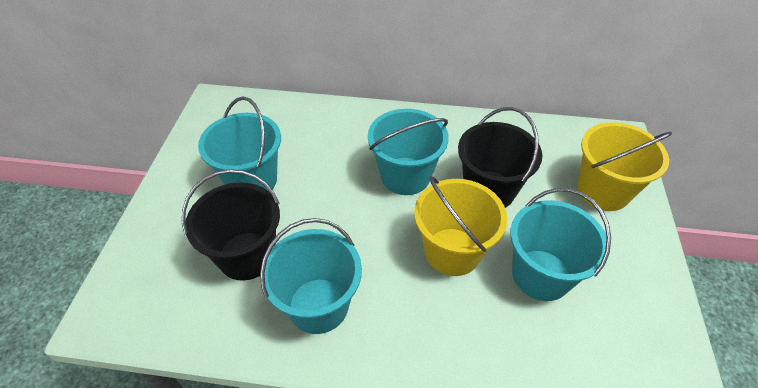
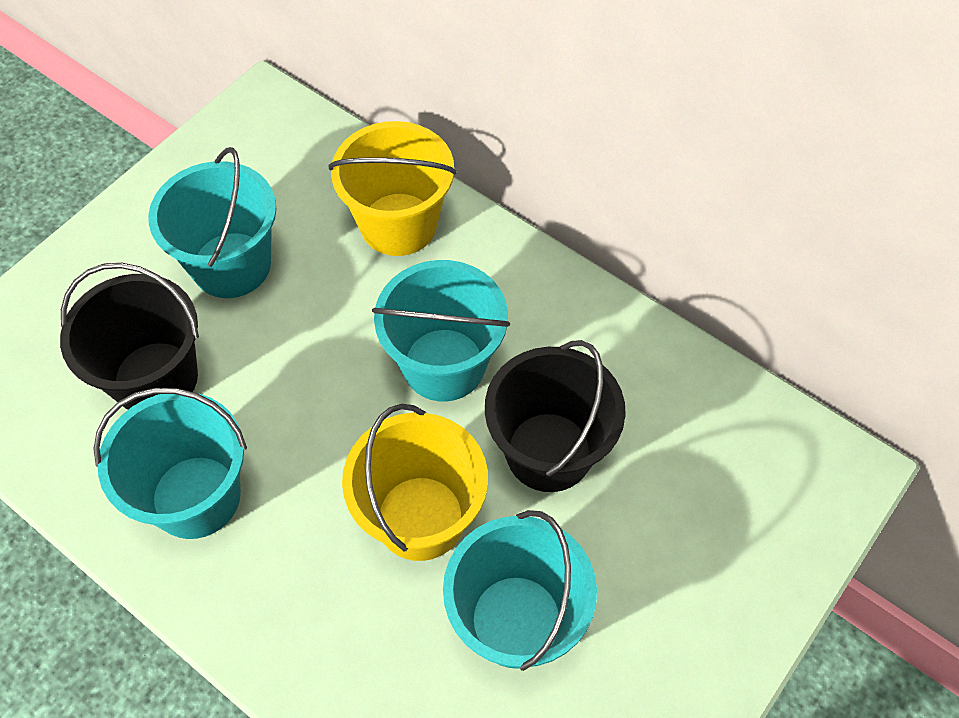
camera: 30 degrees right, 10 degrees up
yellow bucket [577,122,672,211] -> yellow bucket moved to [329,121,457,256]

